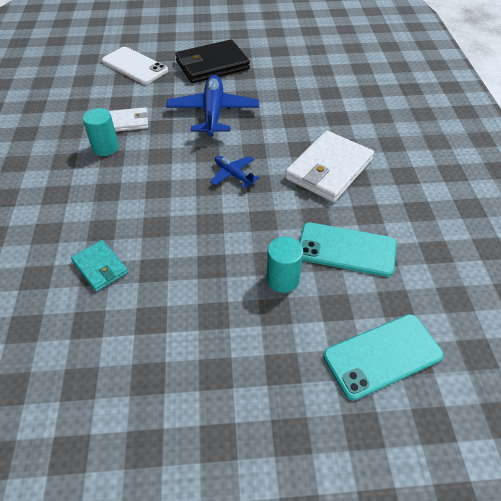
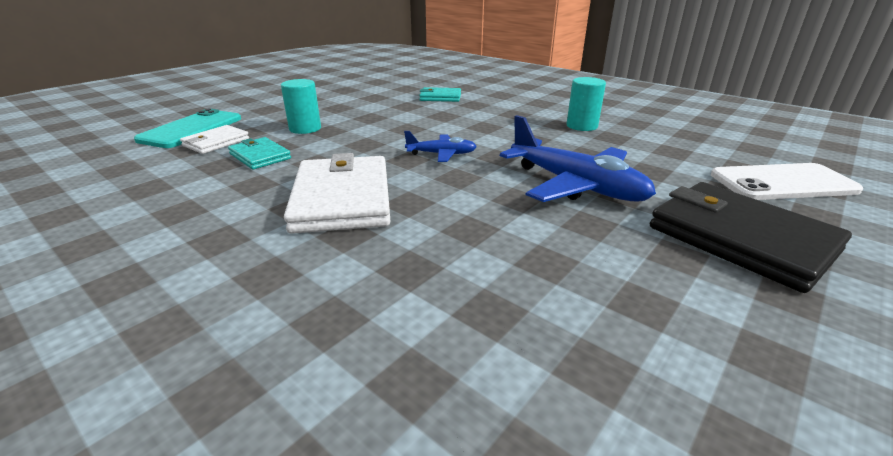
camera: 135 degrees right, 20 degrees down
white wallet [109,107,148,132] -> white wallet moved to [180,125,249,154]
black wallet [175,40,250,83] -> black wallet turned 60 degrees counterclockwise [650,182,852,293]
turquoise phone [300,222,397,277] -> turquoise wallet [228,137,291,169]

